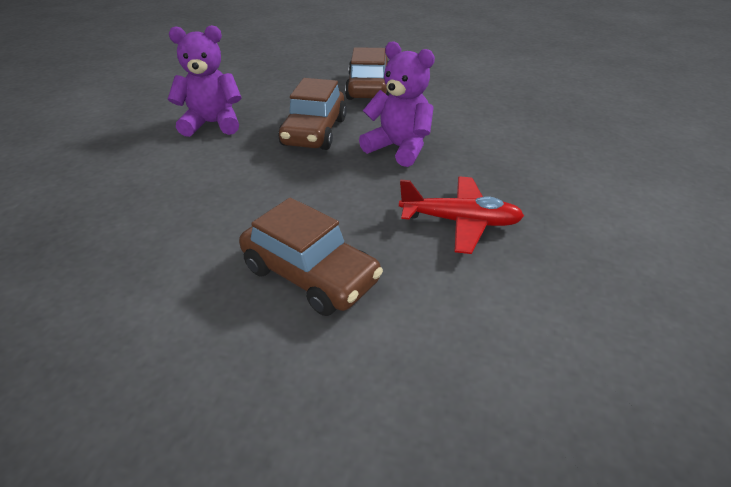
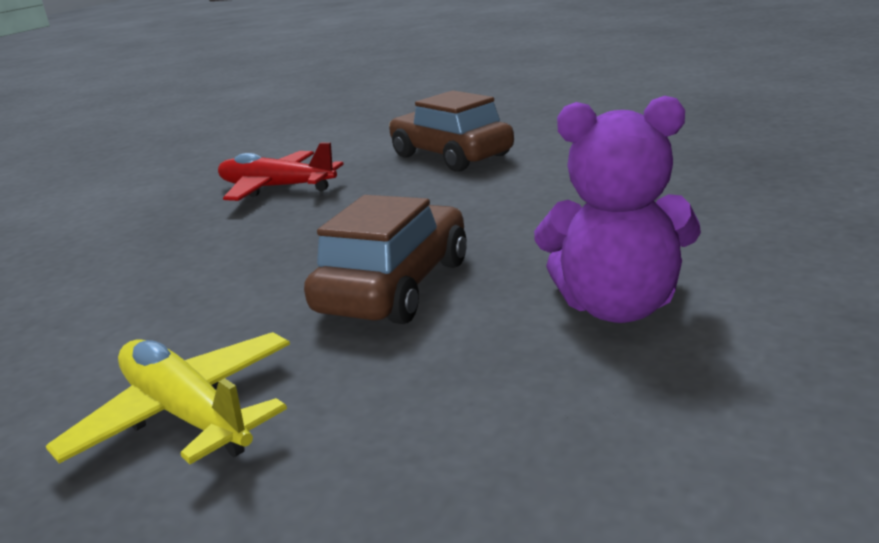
camera: 165 degrees left, 15 degrees down
brown car [345,47,390,100] -> yellow plane [46,332,290,464]
purple teddy bear [359,41,435,167] -> none

